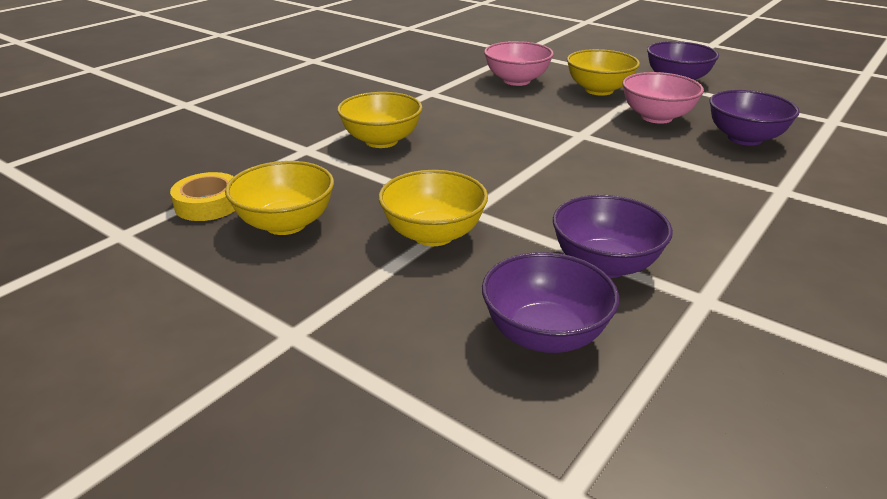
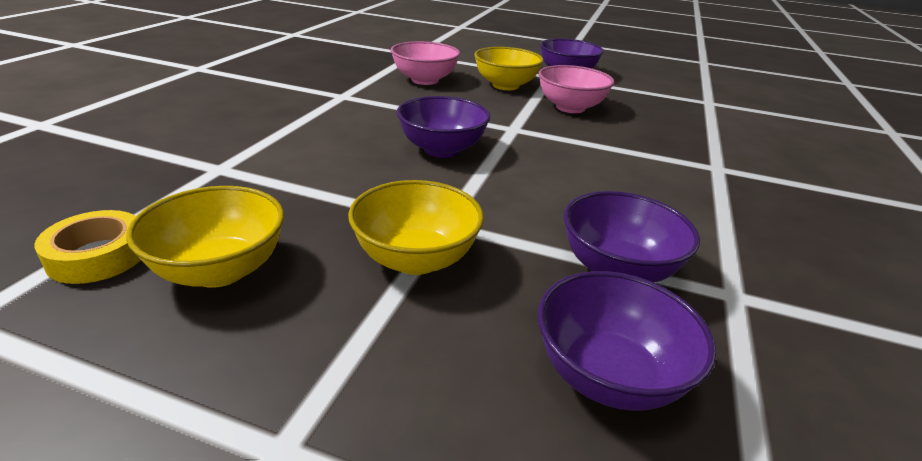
camera: 20 degrees left, 0 degrees up
yellow bowl [337,92,423,148] -> none
purple bowl [709,90,800,146] -> purple bowl moved to [397,96,490,158]

